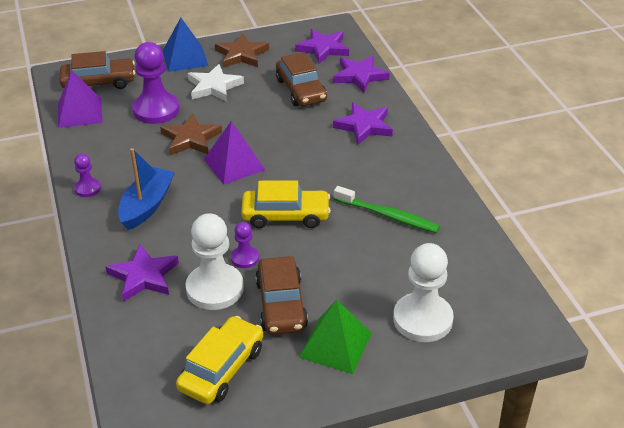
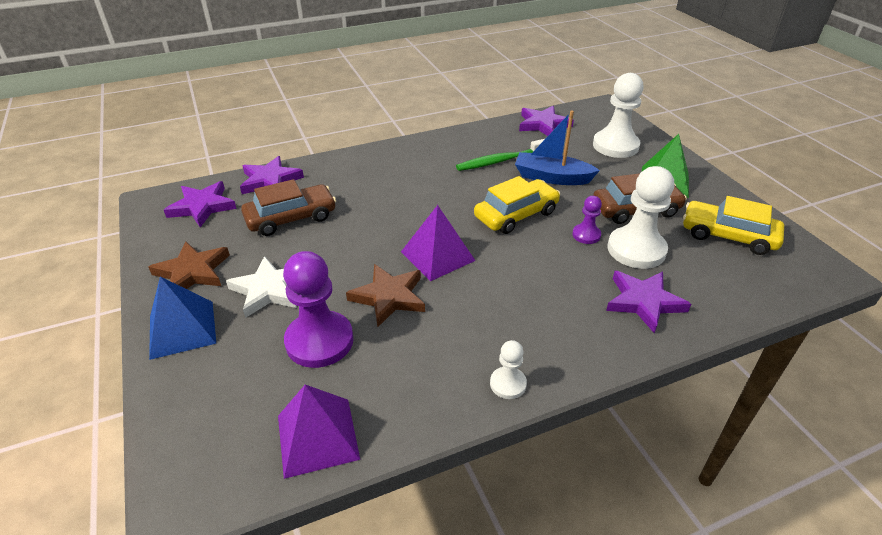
camera: 95 degrees left, 0 degrees up
brown car [60,51,135,89] -> none
purple pawn [74,154,101,197] -> white pawn [490,340,527,399]
blue boat [118,148,175,230] -> blue boat moved to [515,111,600,185]
yellow car [241,181,331,228] -> yellow car turned 60 degrees clockwise [474,176,560,234]
purple star [333,103,393,145] -> purple star moved to [519,106,574,136]
green toothbrush [334,186,440,233] -> green toothbrush turned 135 degrees counterclockwise [456,139,545,171]

